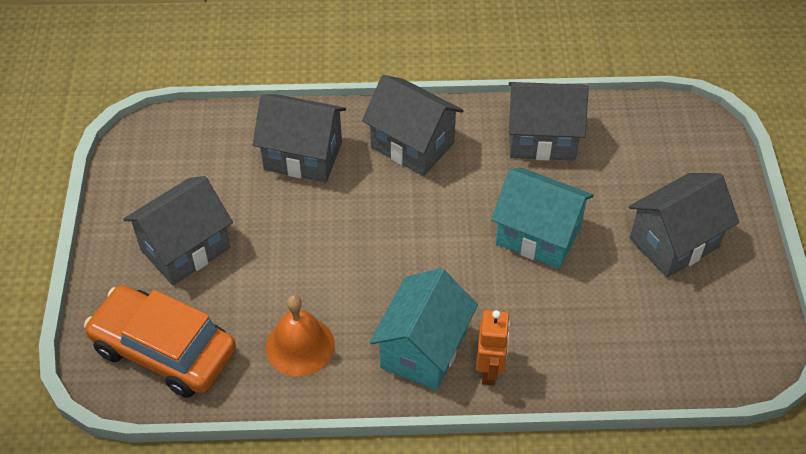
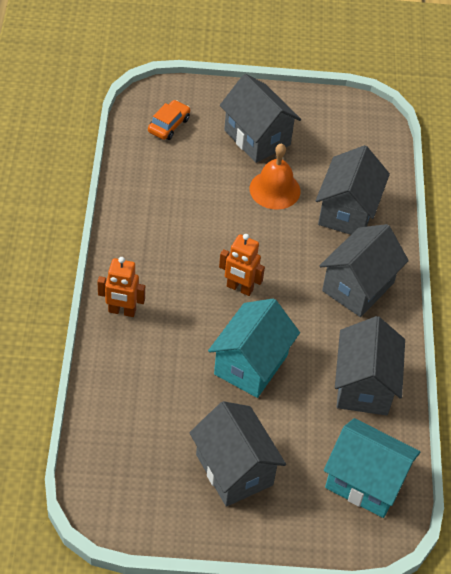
camera: 90 degrees right, 0 degrees up
orange car [84,285,236,398] -> orange car [148,100,190,140], size x0.48
orange bell [266,295,335,377] -> orange bell moved to [250,143,300,210]
turquoise house [370,268,478,390] -> turquoise house moved to [324,418,420,518]
none -> orange robot [219,234,265,296]

